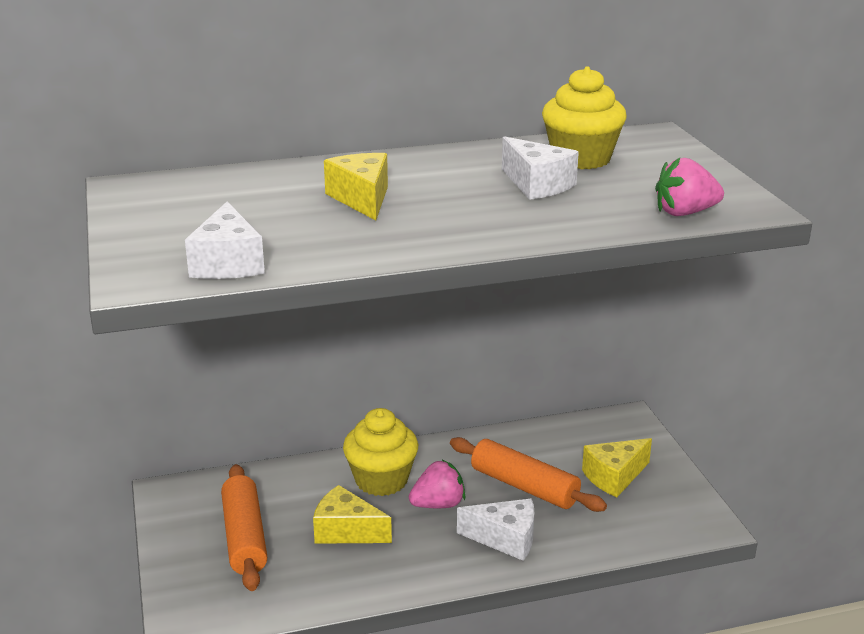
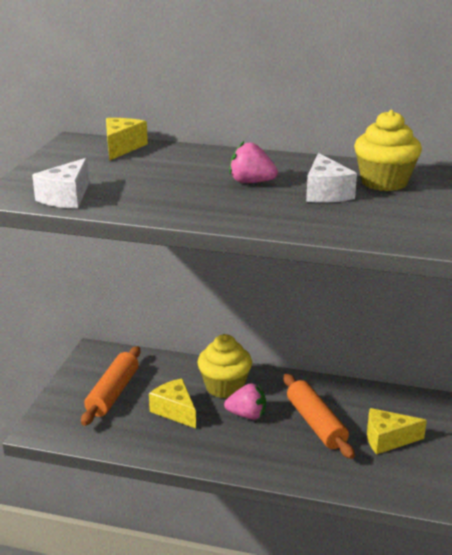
camera: 30 degrees right, 0 degrees up
yellow cheese [324,153,388,220] -> yellow cheese moved to [106,118,148,161]
white cheese [457,499,534,561] -> none
pink strawberry [655,158,724,216] -> pink strawberry moved to [229,141,278,183]

